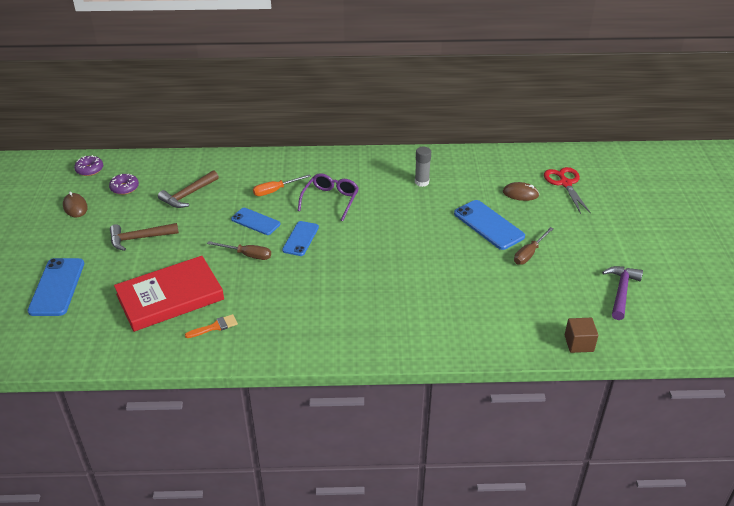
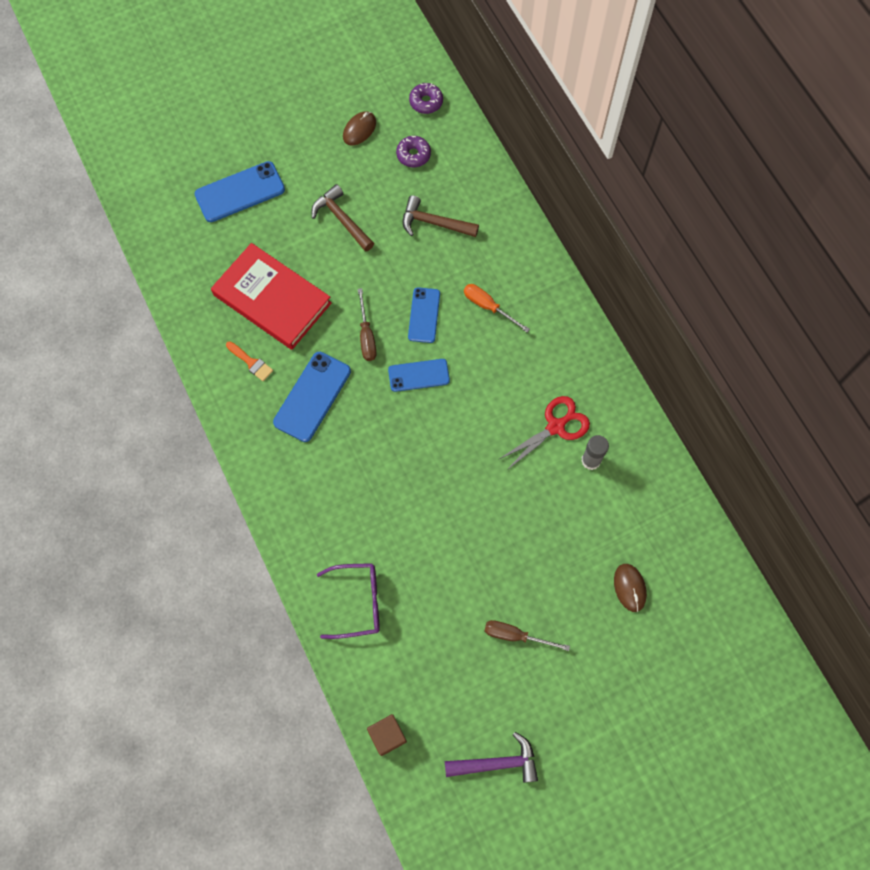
camera: 65 degrees right, 30 degrees up
purple glasses [298,173,359,221] -> purple glasses moved to [317,563,380,639]
blue phone [454,200,525,250] -> blue phone moved to [273,352,351,442]
red scissors [544,167,591,214] -> red scissors moved to [499,396,590,471]

